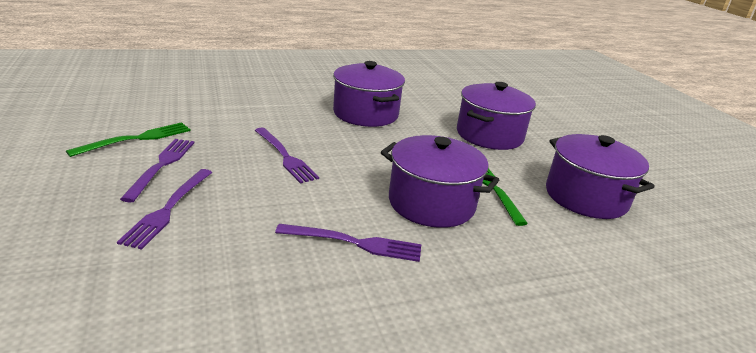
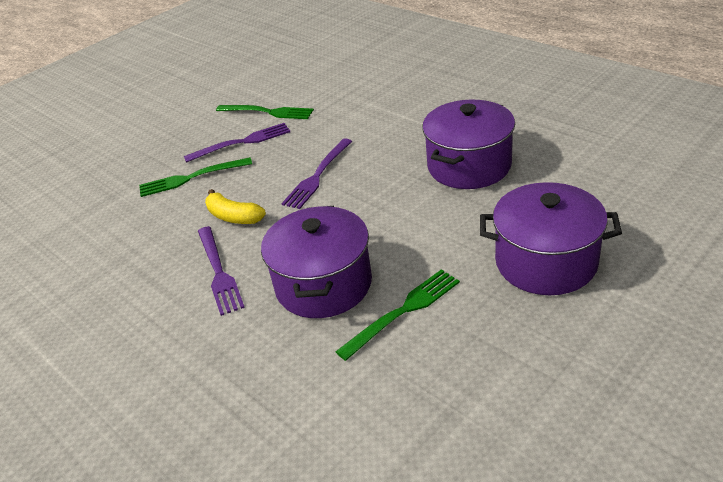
camera: 70 degrees right, 10 degrees up
purple fork [117,169,213,250] -> green fork [139,157,252,197]
purple pot [546,134,655,219] -> none
none -> yellow banana [205,189,266,224]

